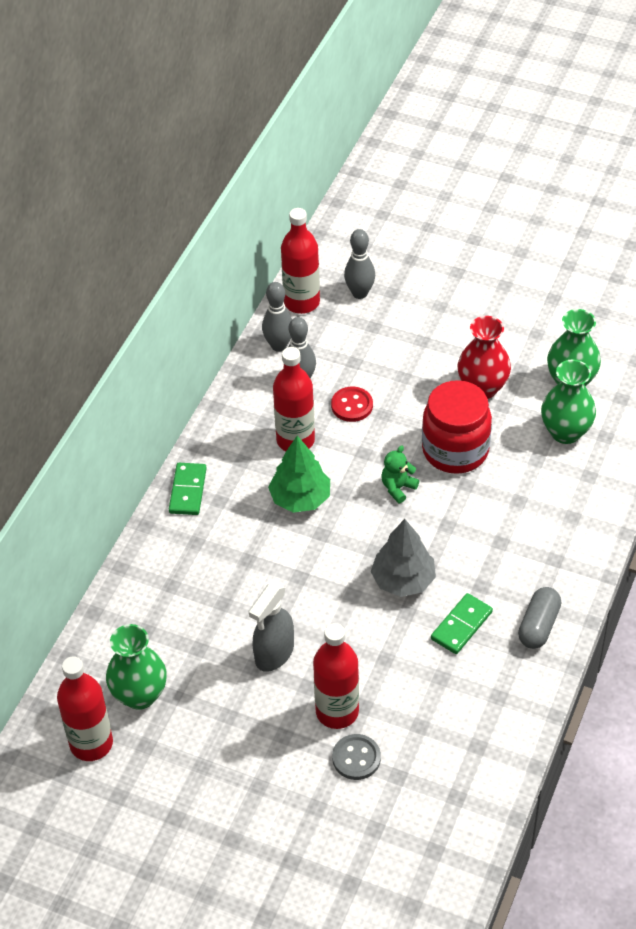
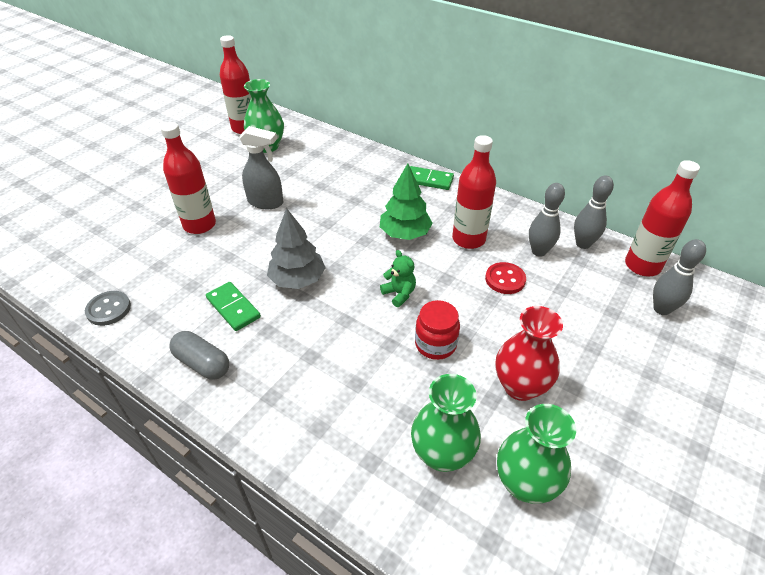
camera: 100 degrees right, 5 degrees down
grey spray bottle [249,582,294,672] -> grey spray bottle turned 150 degrees clockwise [239,126,283,209]
grey button [332,734,381,780] -> grey button moved to [85,291,131,326]
red jar [422,380,492,474] -> red jar [415,300,460,360], size x0.60

